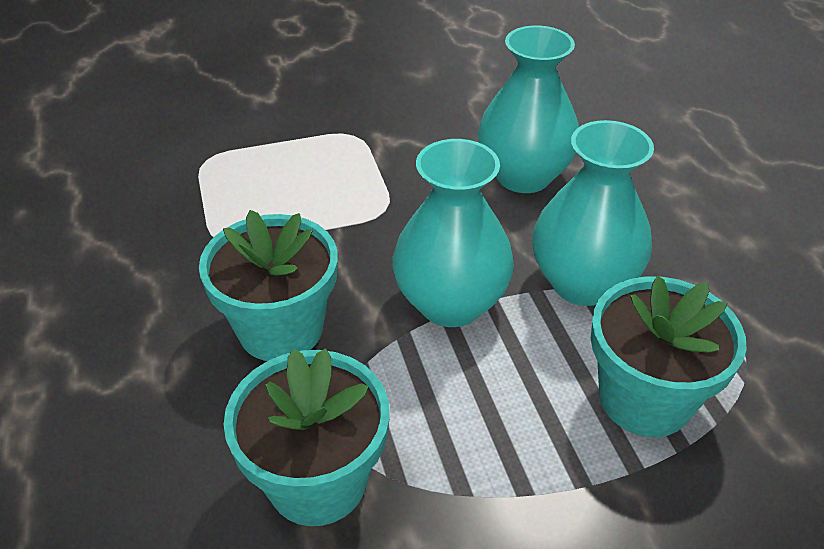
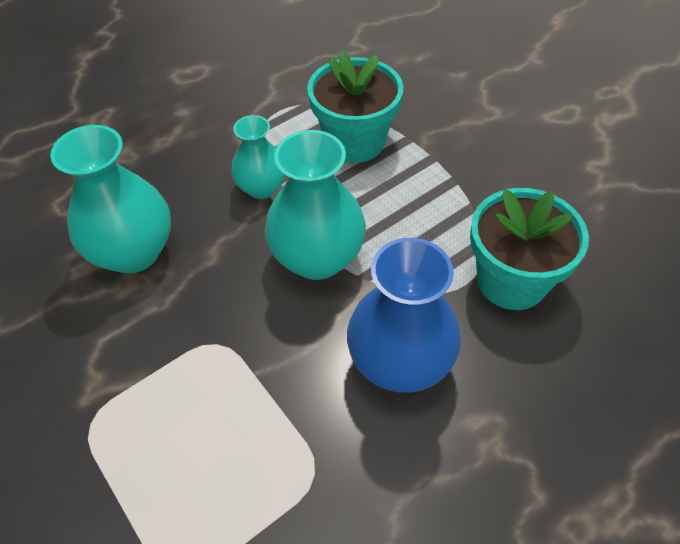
camera: 110 degrees left, 10 degrees up
turquoise flower pot [199,210,338,361] -> blue vase [347,238,461,393]
turquoise vase [532,120,654,306] -> turquoise vase [231,115,285,199], size x0.61

